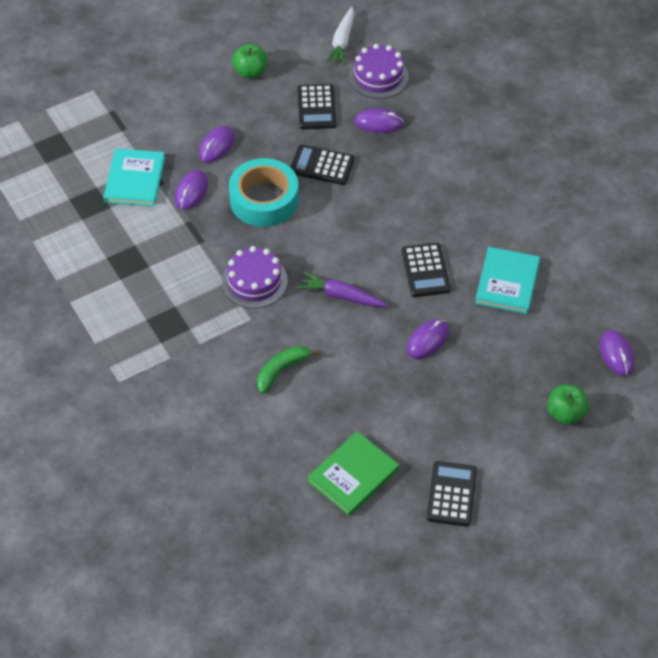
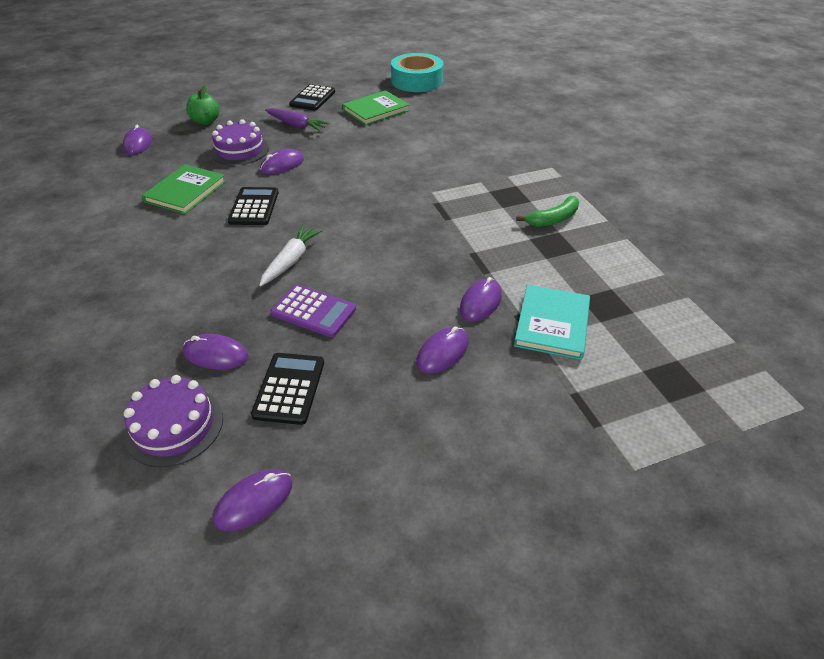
camera: 170 degrees left, 10 degrees down
purple cake [222,246,288,308] -> purple cake moved to [211,119,269,165]
turquoise tape [229,158,299,227] -> turquoise tape moved to [391,53,443,92]
green apple [232,44,267,78] -> none
green banana [257,346,320,394] -> green banana moved to [516,196,579,227]
black calculator [291,144,354,185] -> purple calculator [271,284,356,337]
purple carrot [297,271,387,307] -> purple carrot moved to [265,108,330,131]
white carrot [325,7,354,66] -> white carrot moved to [259,225,323,286]
turquoise book [475,247,540,314] -> green book [142,164,226,214]
none -> purple mouse [213,469,292,531]

